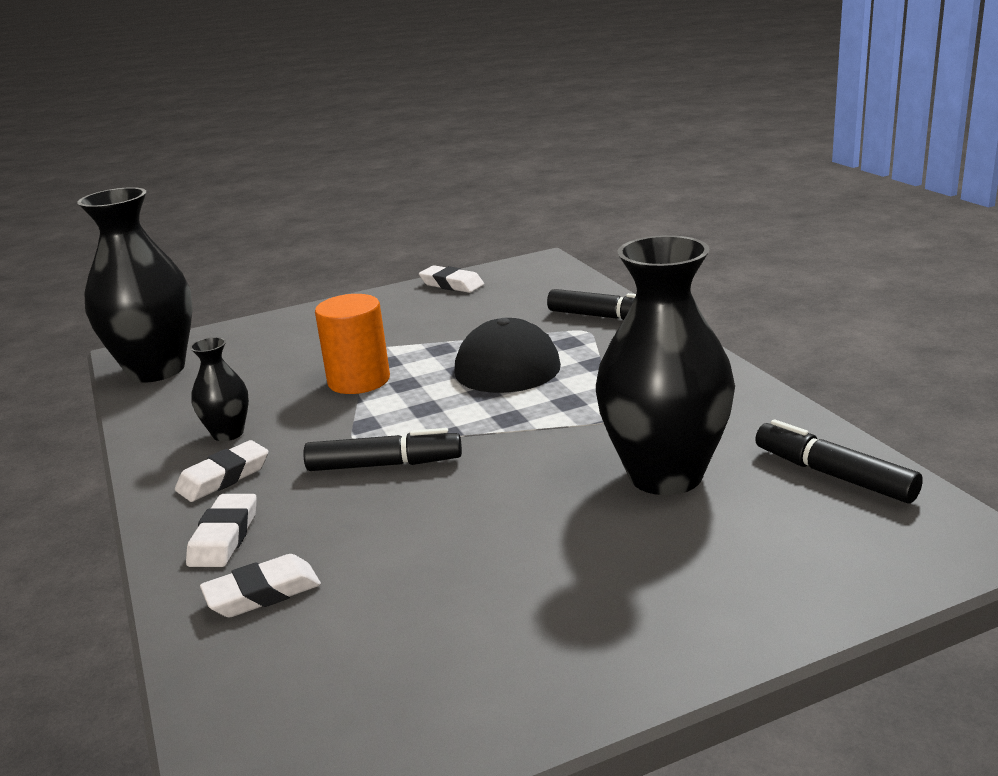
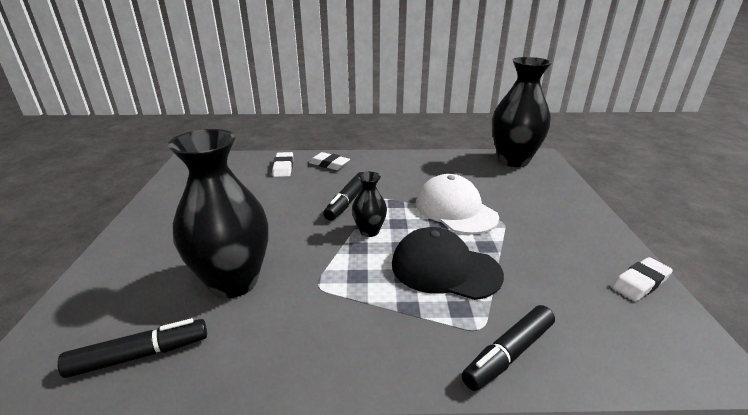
camera: 110 degrees right, 5 degrees up
white eraser [175,440,269,502] -> none
black vase [190,337,249,441] -> black vase moved to [352,172,387,237]
orange cylinder [315,294,390,394] -> white cap [416,174,499,234]

